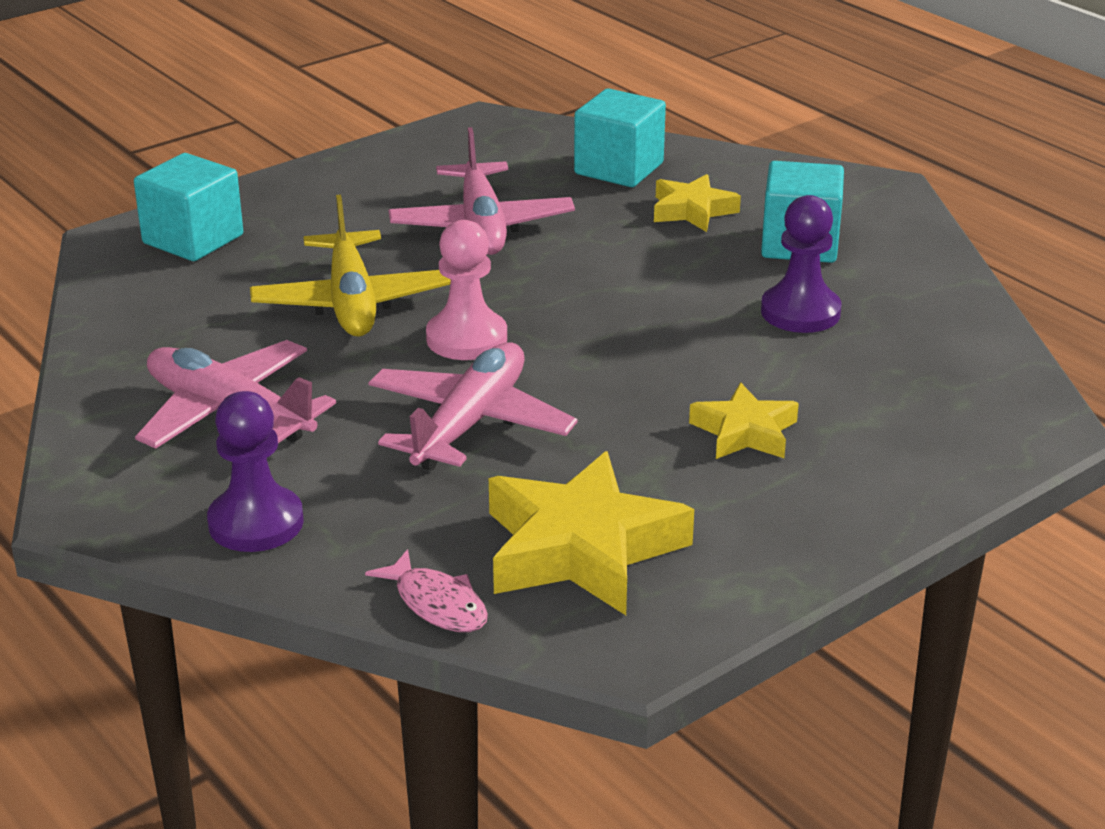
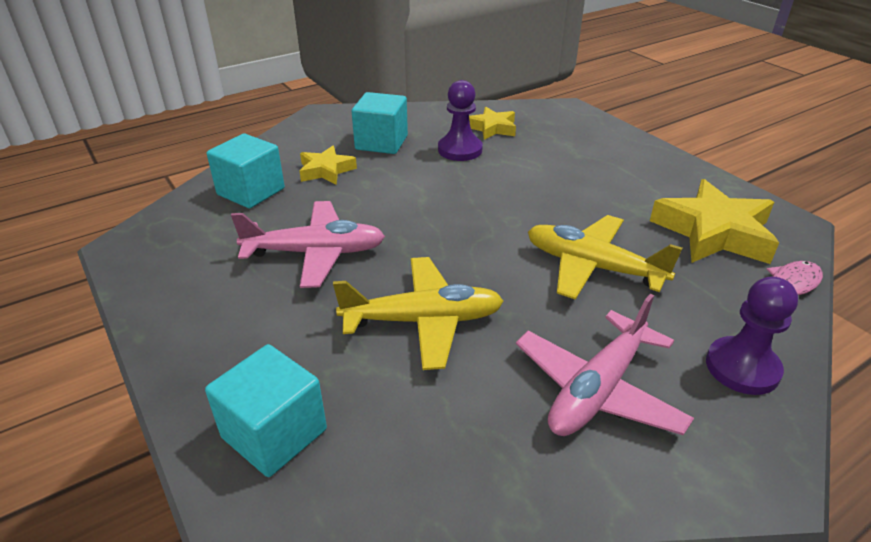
camera: 85 degrees left, 5 degrees up
pink plane [368,342,578,471] -> yellow plane [528,215,683,300]
pink pawn [426,220,507,360] -> none
yellow star [689,382,799,459] -> yellow star moved to [469,107,516,140]

